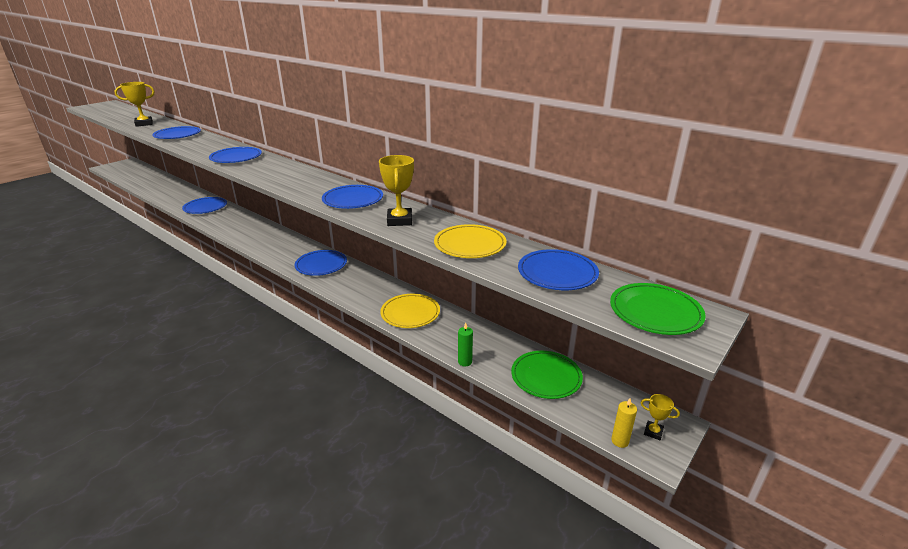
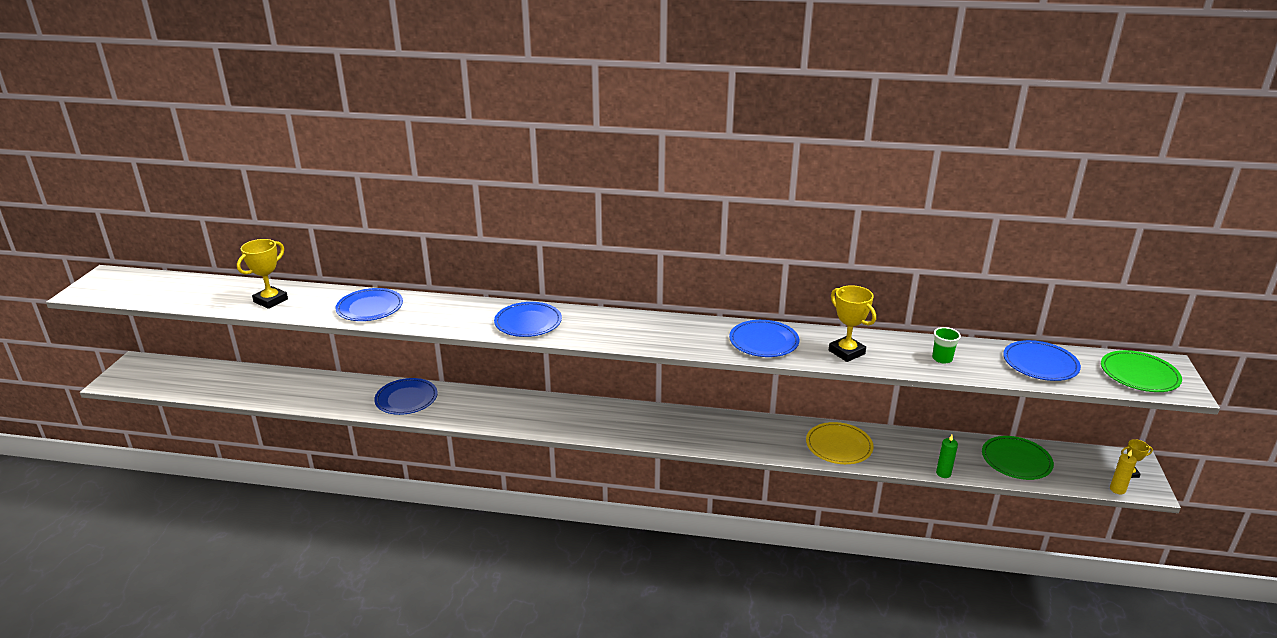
camera: 30 degrees left, 0 degrees up
blue plate [295,250,347,276] -> none
yellow plate [434,224,507,258] -> green cup [932,327,961,364]

